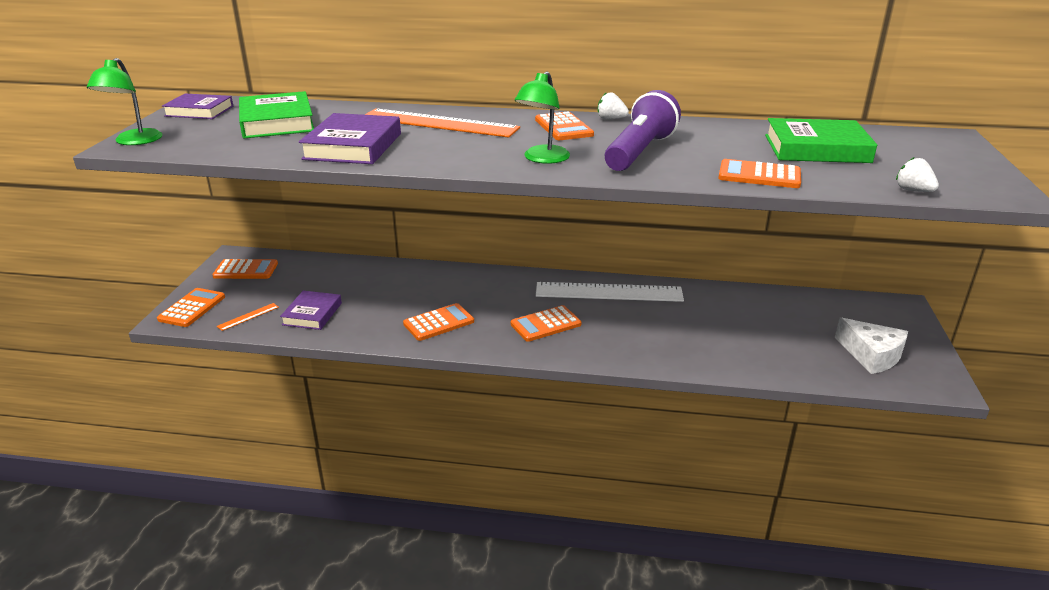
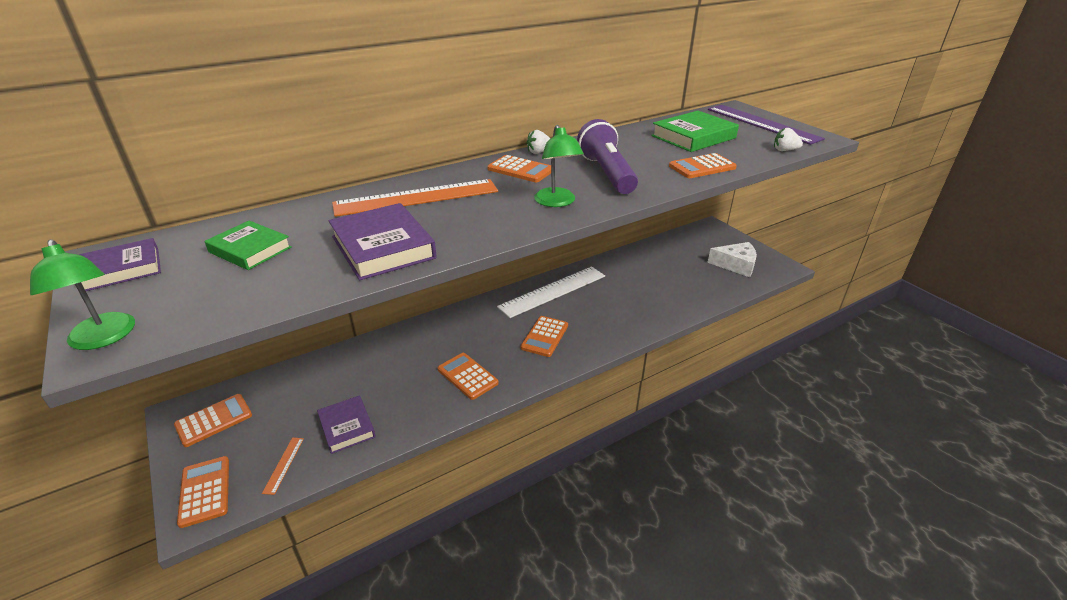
camera: 40 degrees left, 5 degrees up
green book [239,91,314,138] -> green book [205,221,292,270], size x0.66
orange calculator [403,303,474,341] -> orange calculator turned 60 degrees counterclockwise [437,353,499,400]
none -> purple ruler [708,105,825,145]

